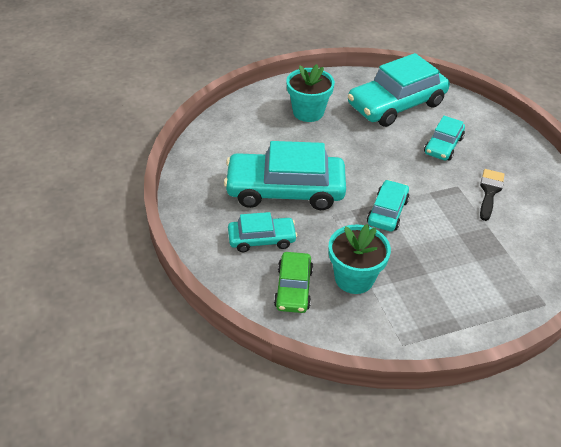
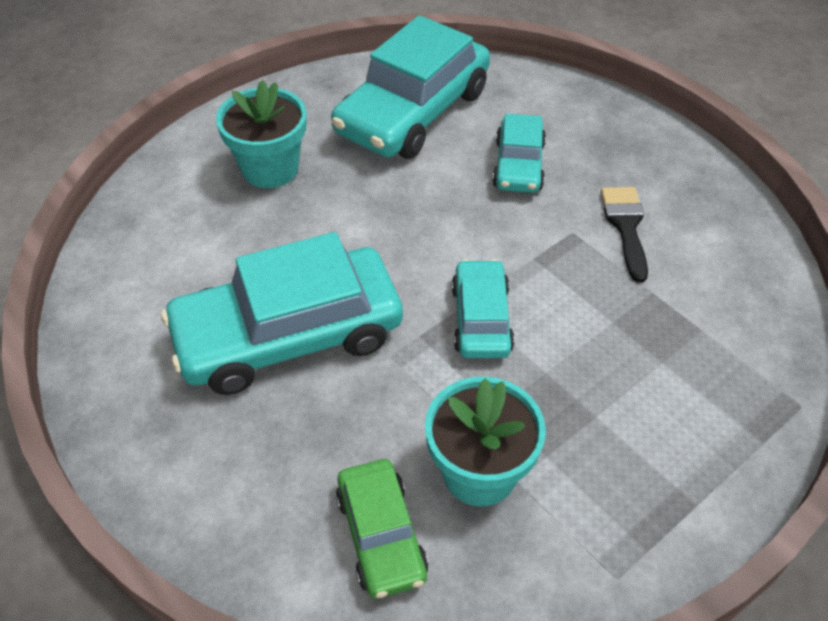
camera: 20 degrees left, 5 degrees up
turquoise car [228,212,297,252] -> none

